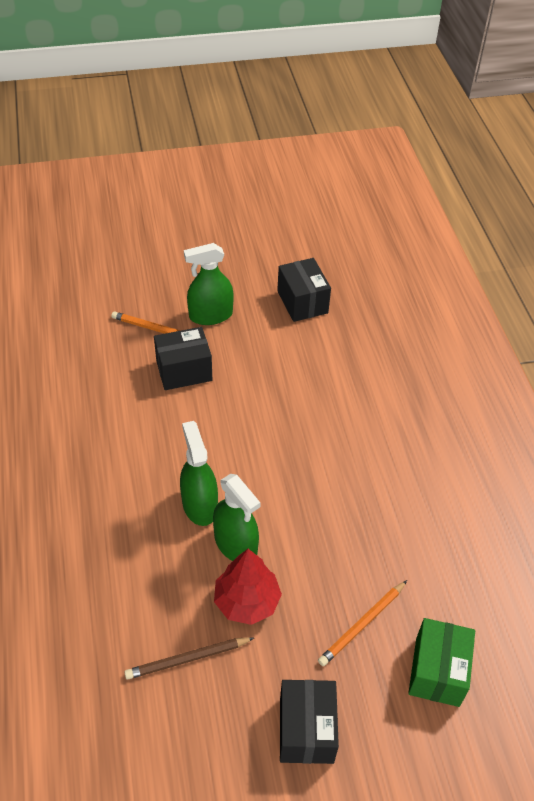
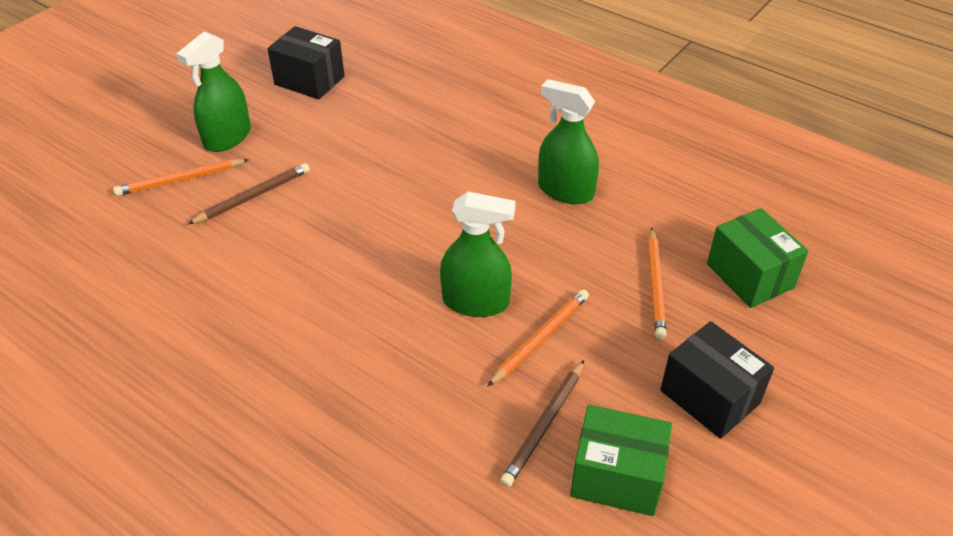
camera: 40 degrees left, 5 degrees down
black box [154,327,212,390] -> brown pencil [187,163,310,225]
green spray bottle [180,421,218,526] -> green spray bottle moved to [538,79,599,204]
red tree [214,549,282,625] -> orange pencil [487,289,589,387]
none -> green box [570,405,672,516]

